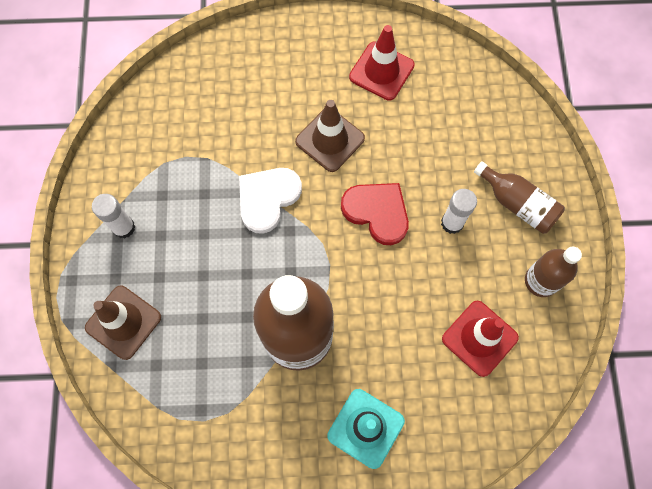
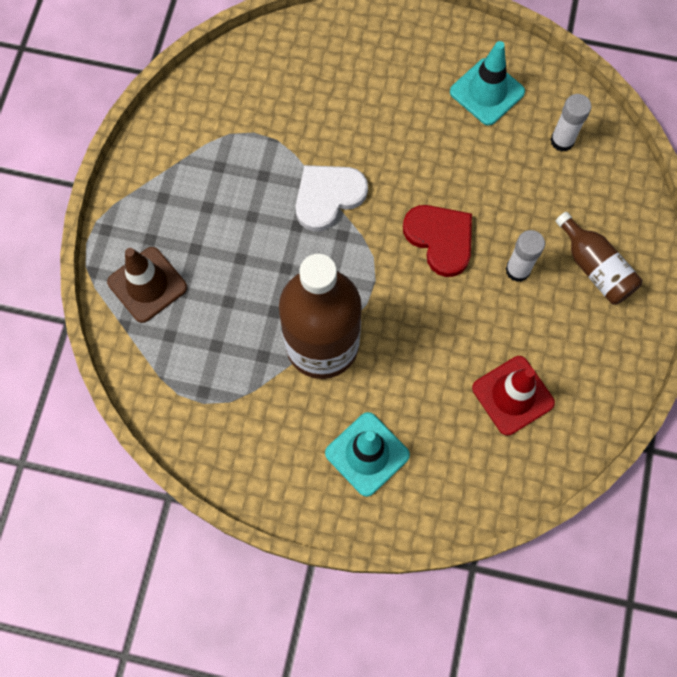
camera: 15 degrees right, 0 degrees up
white glue stick [92,194,135,239] -> white glue stick moved to [550,94,591,152]
brown traffic cone [295,100,365,172] -> none
red traffic cone [349,25,415,101] -> turquoise traffic cone [450,41,525,126]
brown bottle [525,247,582,297] -> none

